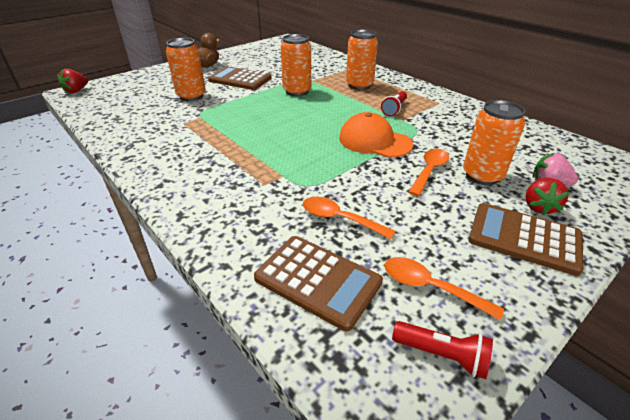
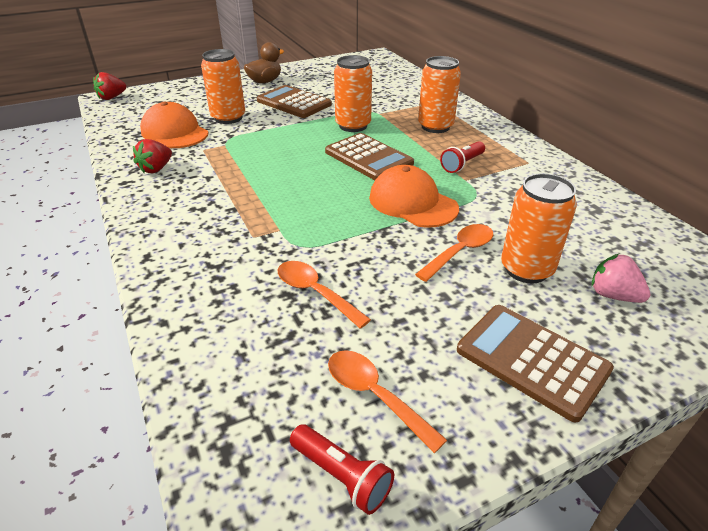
camera: 15 degrees right, 0 degrees up
brown calculator [254,236,383,331] -> brown calculator moved to [325,133,414,180]
red strawberry [526,178,569,215] -> red strawberry moved to [133,139,172,173]
none -> orange cap [140,102,208,148]

